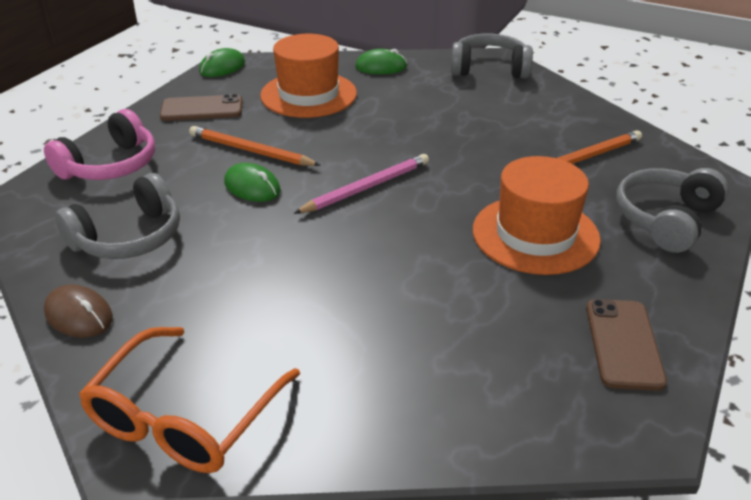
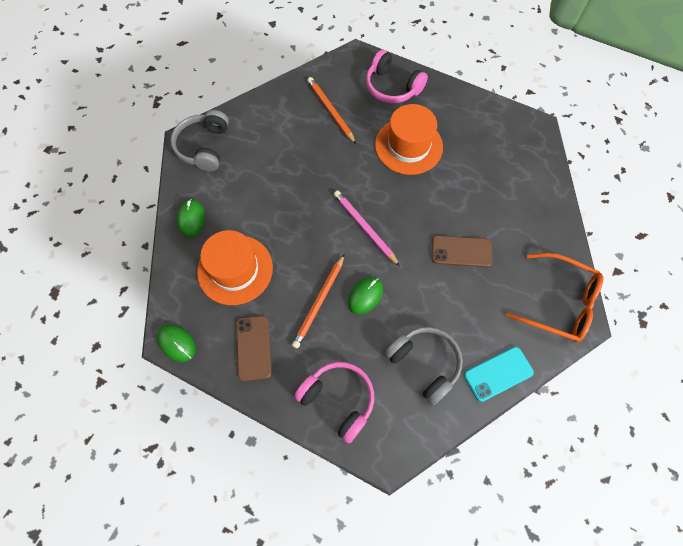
camera: 90 degrees left, 30 degrees up
brown mouse [44,284,113,338] -> turquoise phone [464,347,534,402]
brown phone [586,299,667,391] -> brown phone moved to [432,235,492,267]
grey headphones [616,168,729,253] -> pink headphones [366,50,428,103]

